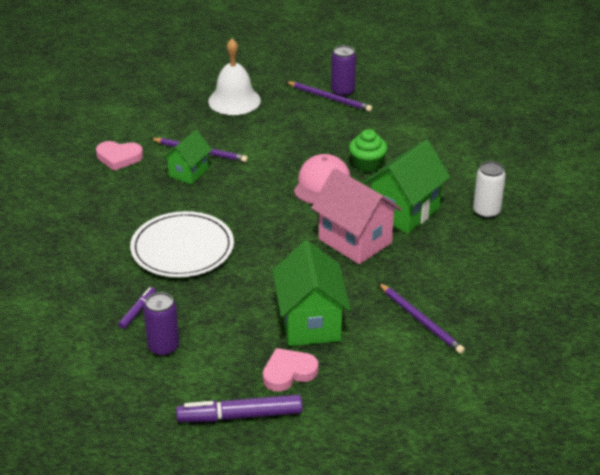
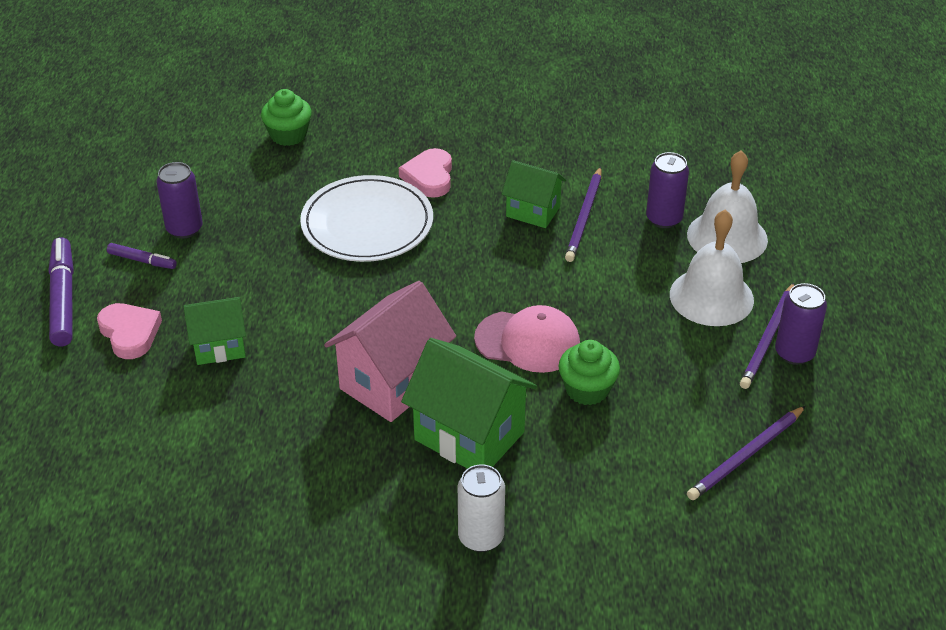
camera: 85 degrees right, 5 degrees up
pink heart [96,141,143,171] -> pink heart moved to [399,148,452,198]
purple marker [118,287,156,329] -> purple marker moved to [107,243,177,269]
green house [272,240,351,346] -> green house [183,297,246,365], size x0.60
purple pencil [378,283,465,354] -> purple pencil moved to [687,406,806,500]
none -> green cupcake [261,89,312,146]
none -> purple can [646,152,689,228]
none -> white bell [670,209,754,326]

